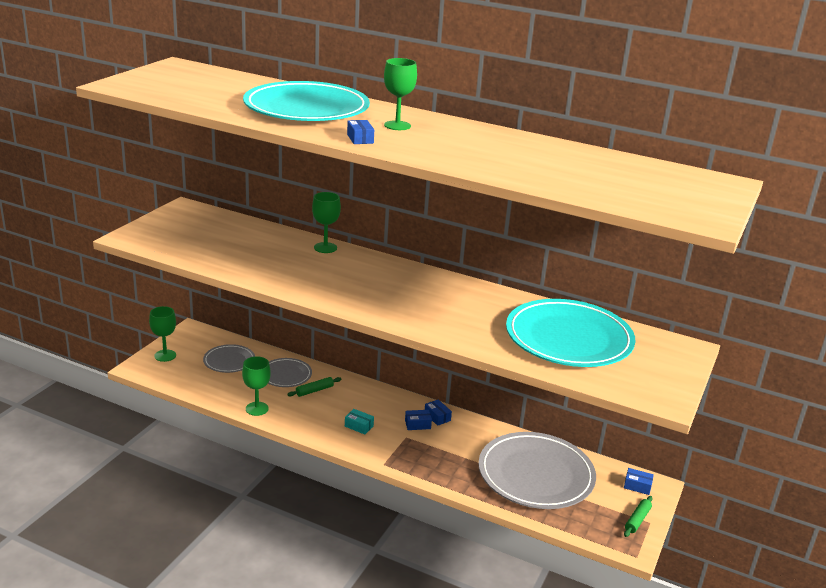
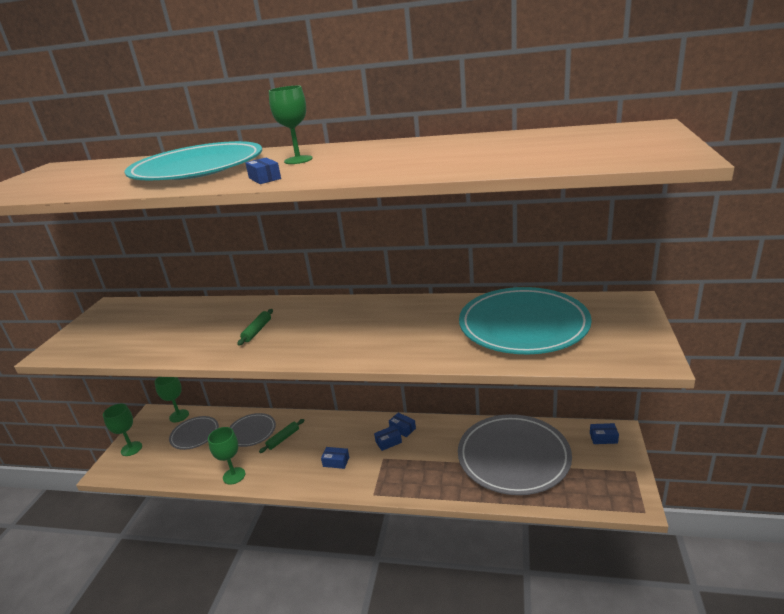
camera: 10 degrees left, 0 degrees up
green goblet [312,192,341,253] -> green goblet moved to [154,377,189,422]
turquoise box [345,409,374,435] -> blue box [321,447,349,469]
green rolling pin [624,496,653,537] -> green rolling pin moved to [237,309,273,346]

